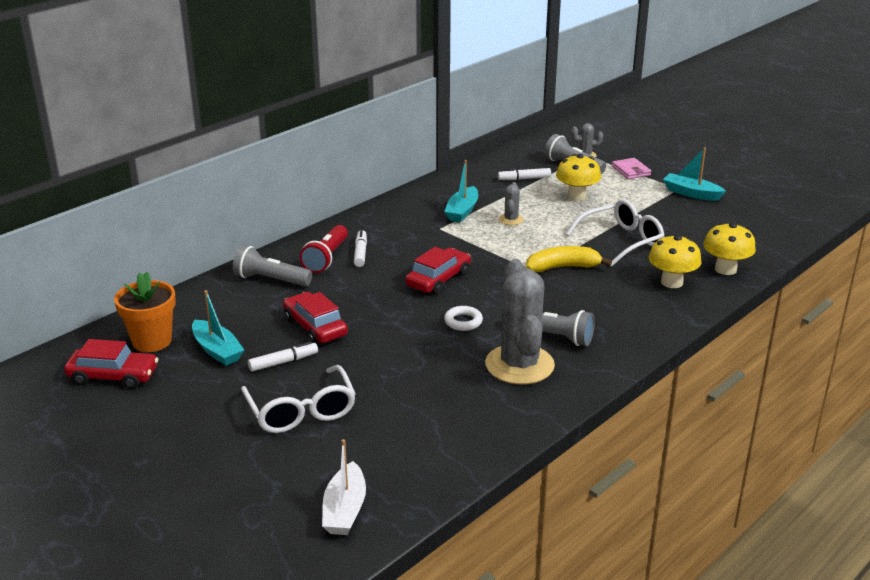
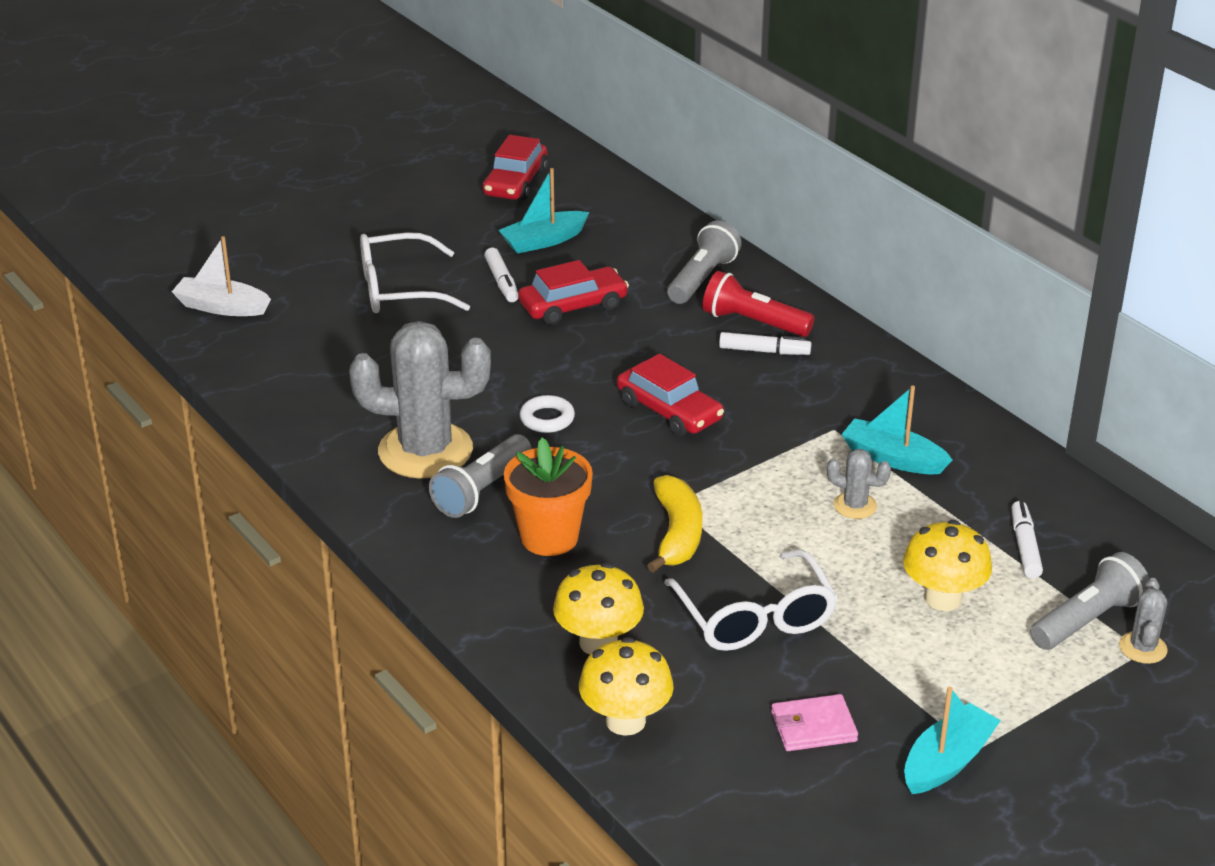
camera: 100 degrees right, 5 degrees up
orange flower pot [114,272,176,352] -> orange flower pot moved to [504,438,593,556]
pink wallet [612,158,651,179] -> pink wallet moved to [771,694,858,751]

